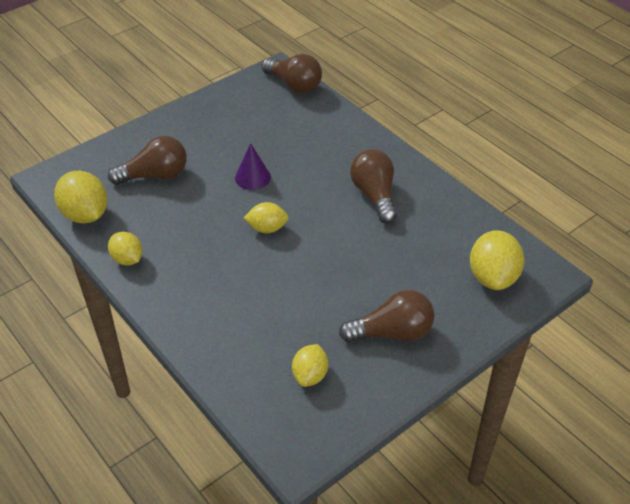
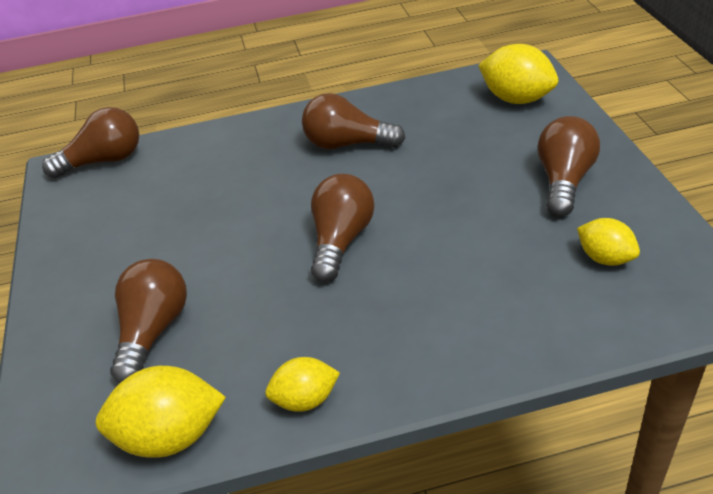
camera: 60 degrees left, 5 degrees down
purple cone [235,143,271,190] -> none
yellow lemon [244,202,289,233] -> brown light bulb [311,174,374,282]

